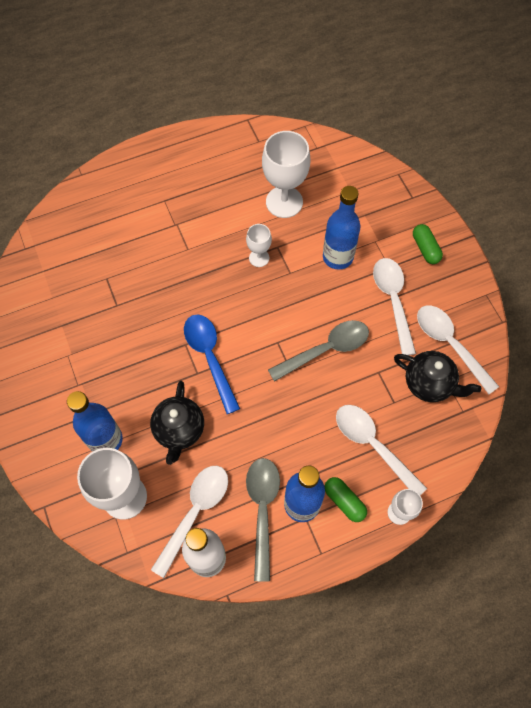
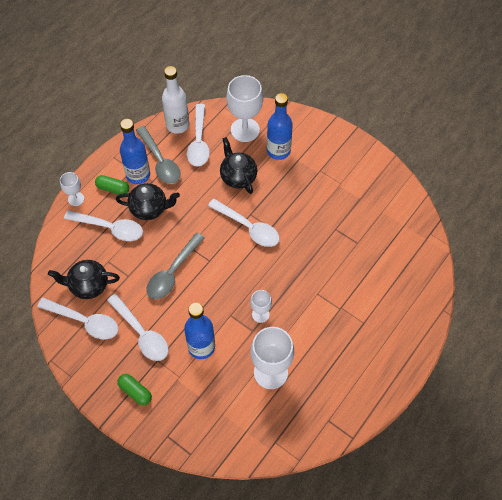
camera: 150 degrees right, 5 degrees down
blue spoon [184,314,240,414] -> white spoon [208,199,279,247]
none -> black teapot [116,183,180,220]

